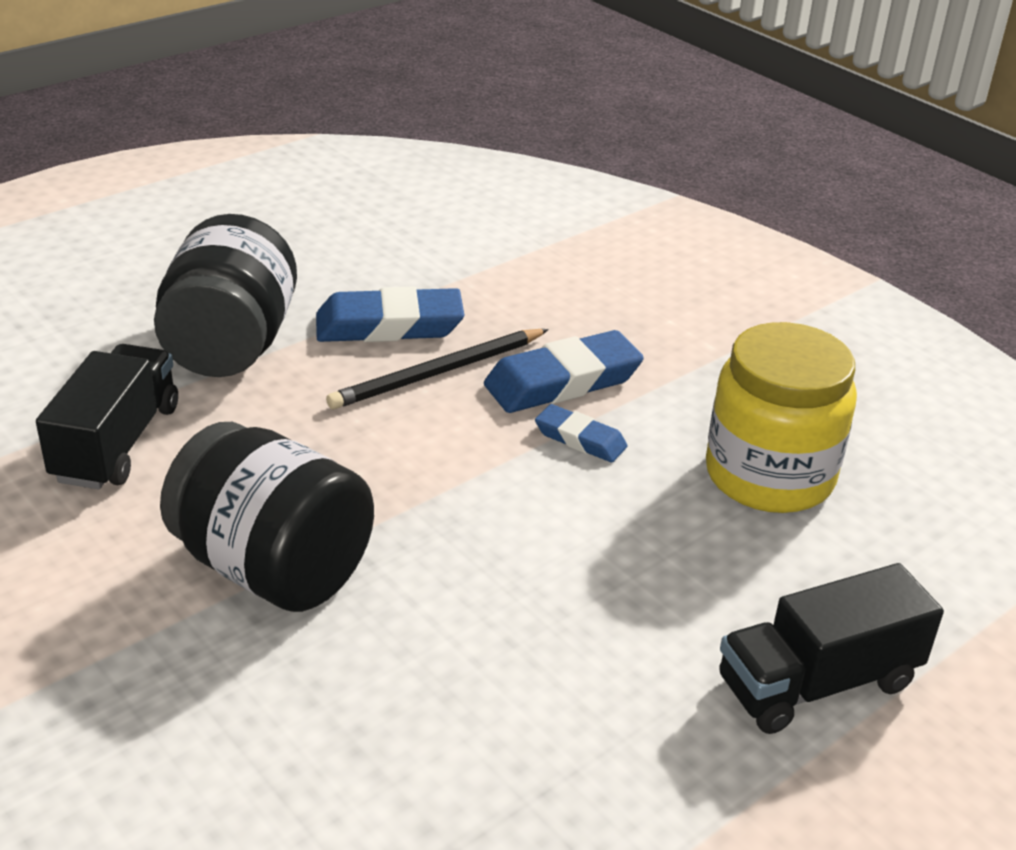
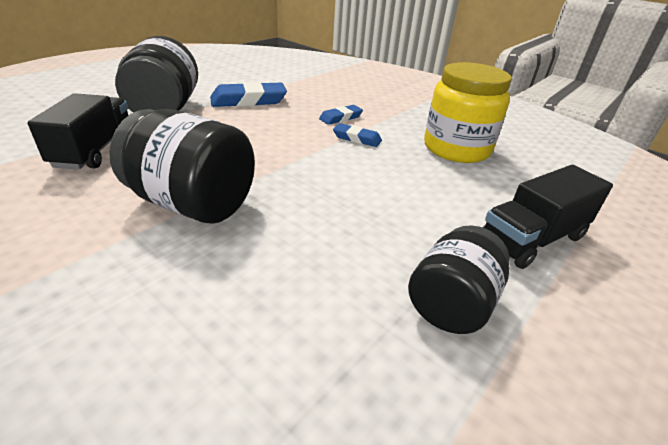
camera: 10 degrees left, 0 degrees up
black pencil [326,329,549,409] -> none
blue eraser [484,330,644,413] -> blue eraser [319,105,363,125], size x0.56
none -> black jar [408,225,510,334]

